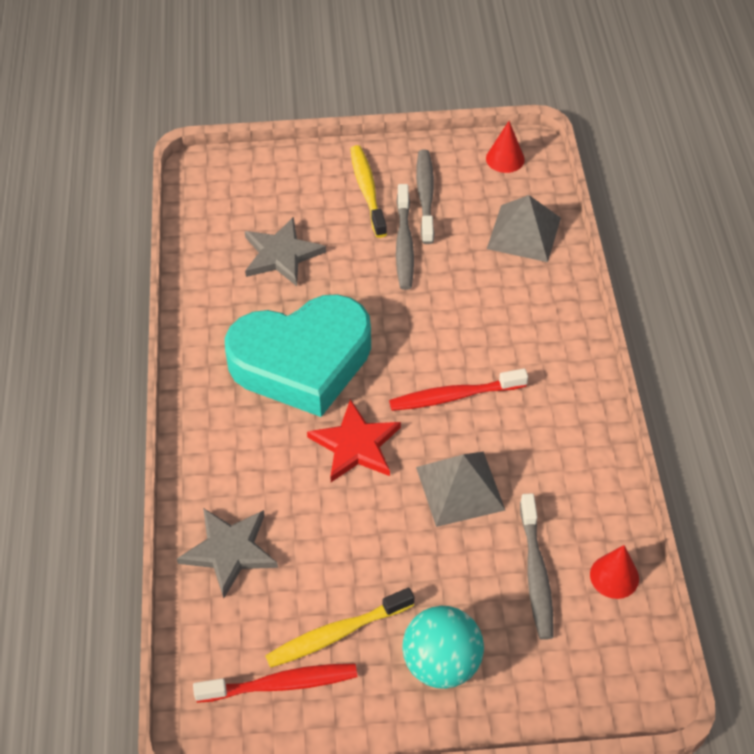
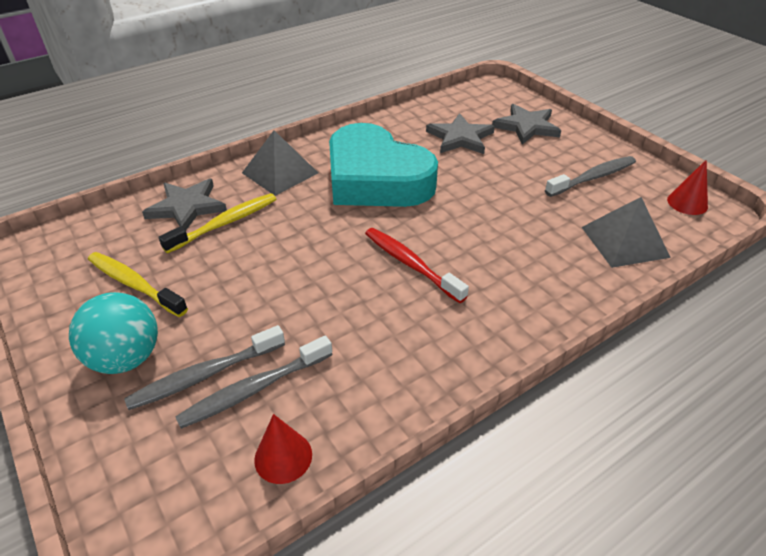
camera: 60 degrees right, 10 degrees down
red toothbrush [193,664,357,703] -> none
red star [307,399,401,482] -> none
yellow toothbrush [350,145,387,238] -> yellow toothbrush moved to [159,193,276,253]
grey toothbrush [396,184,414,290] -> grey toothbrush moved to [124,325,285,410]
grey pyramid [416,452,505,527] -> grey pyramid moved to [242,130,318,196]
none -> grey star [492,104,561,145]

